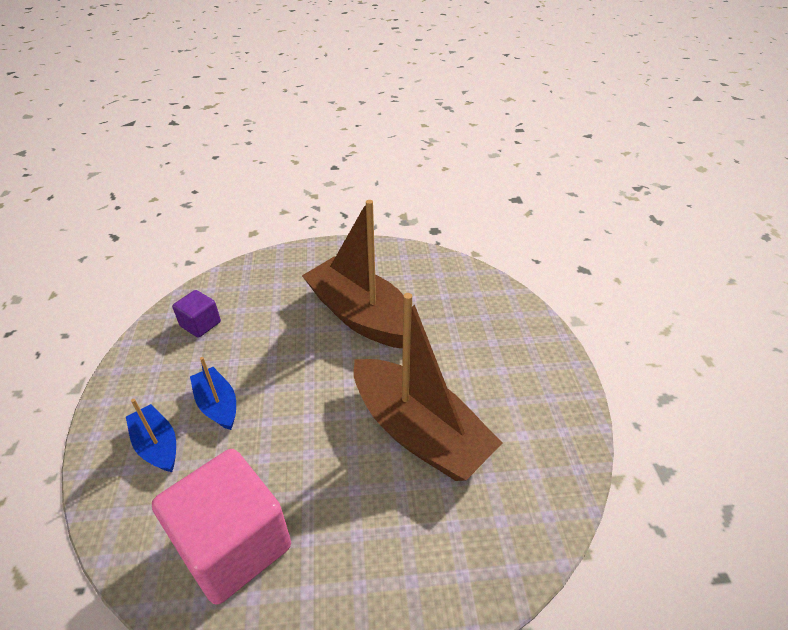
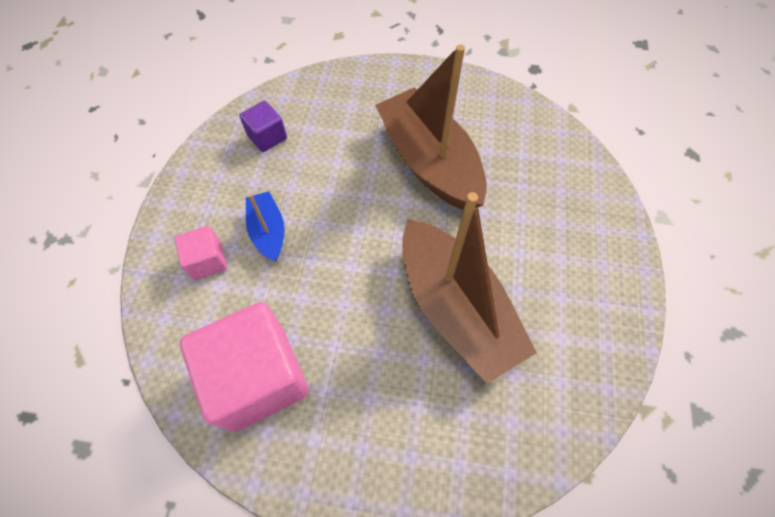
camera: 15 degrees right, 20 degrees up
blue boat [126,399,176,472] -> pink cube [174,226,227,280]

